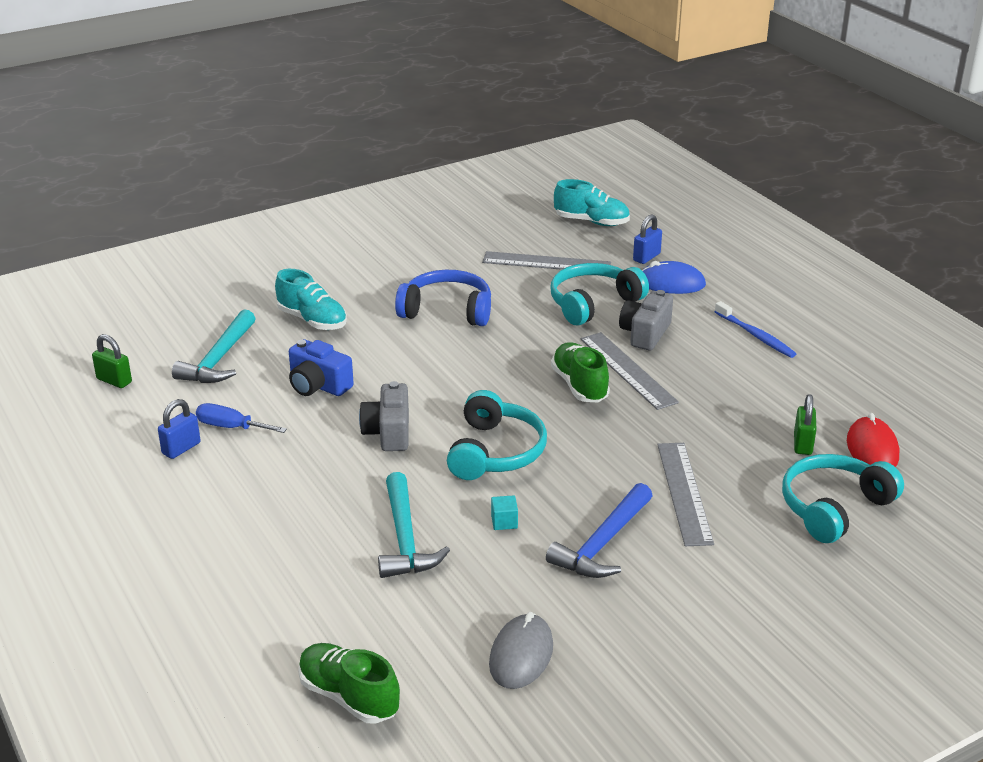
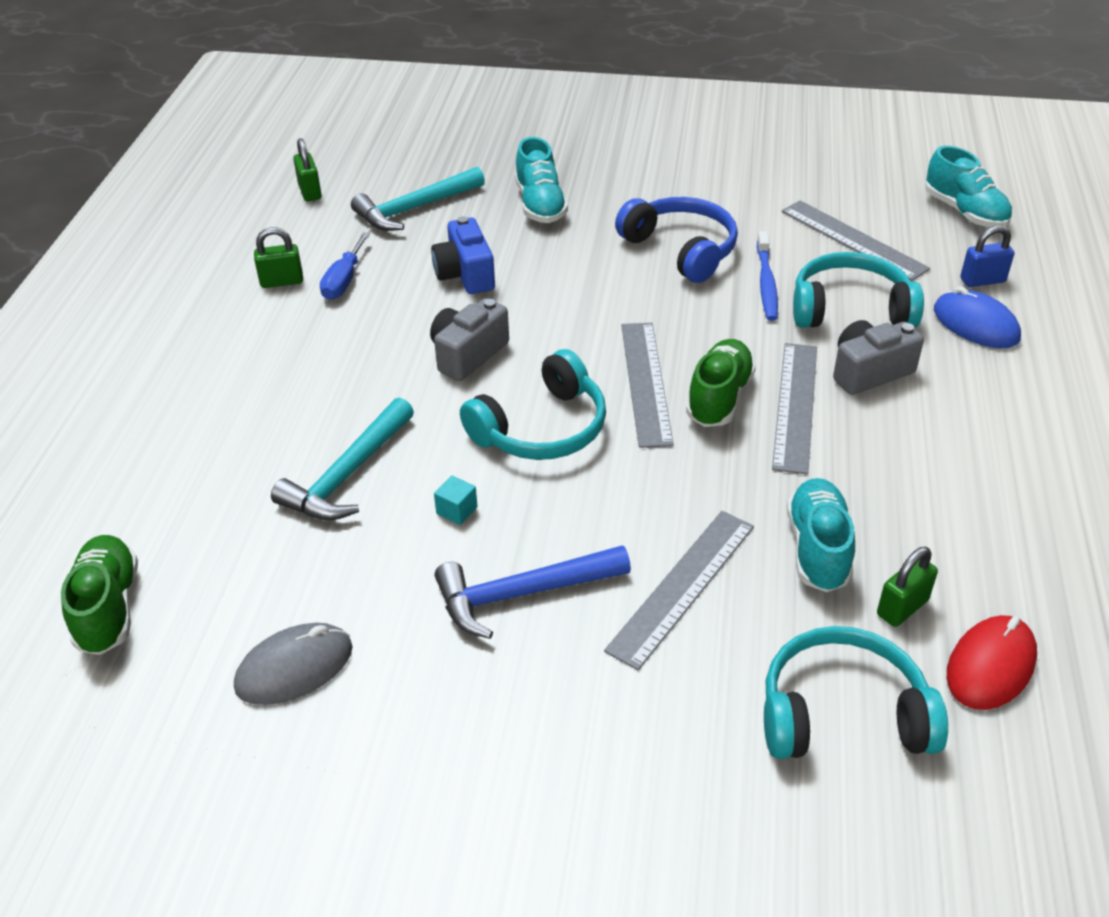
camera: 40 degrees right, 10 degrees up
blue padlock [158,399,200,459] -> green padlock [254,227,303,288]
blue screwdriver [196,403,287,433] -> blue screwdriver turned 135 degrees counterclockwise [320,232,370,300]
blue toothbrush [715,301,796,358] -> blue toothbrush moved to [757,231,778,321]
none -> grey ruler [621,323,674,448]
none -> turquoise shoe [787,478,855,592]

